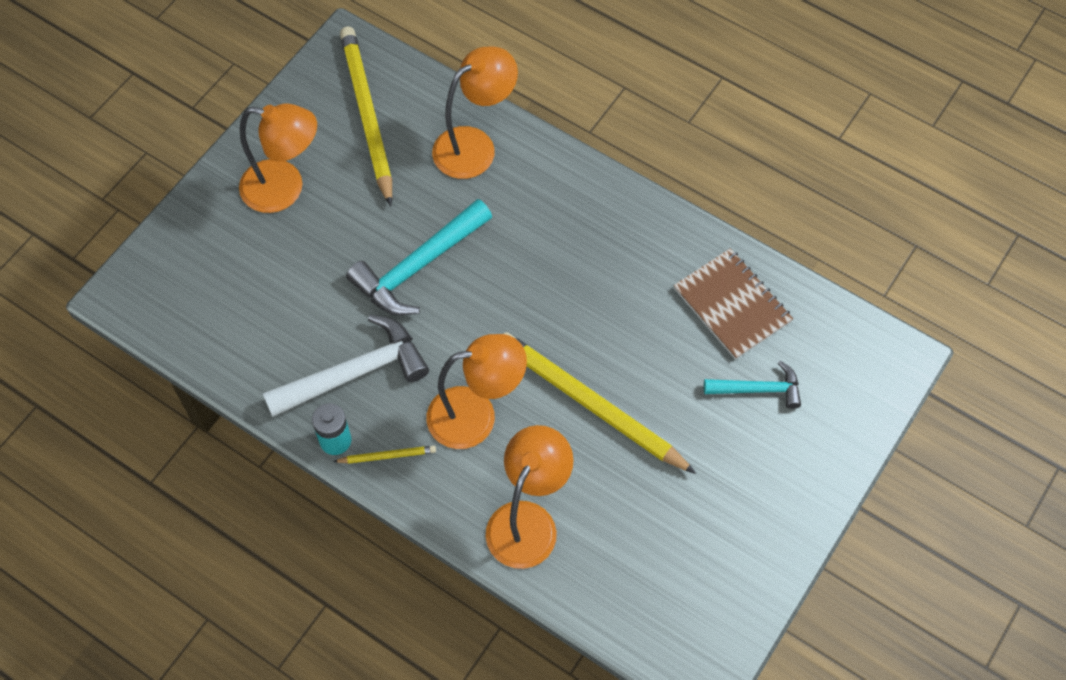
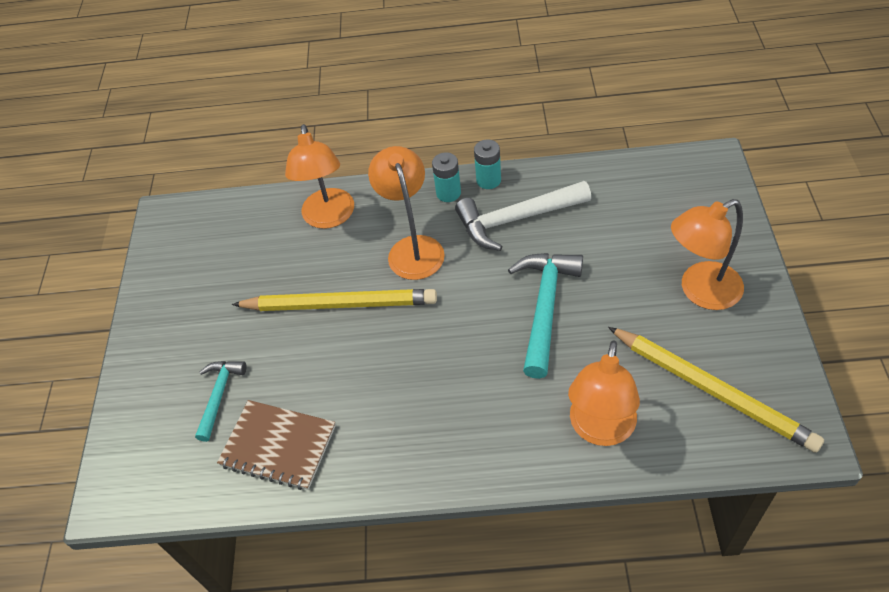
camera: 150 degrees right, 10 degrees down
white hammer [263,315,429,417] -> white hammer turned 45 degrees clockwise [455,181,591,251]
yellow pencil [333,446,436,464] -> turquoise battery [432,152,461,202]
orange lamp [427,334,527,449] -> orange lamp turned 120 degrees clockwise [368,146,445,280]
turquoise hammer [704,361,801,409] -> turquoise hammer turned 135 degrees clockwise [195,361,247,442]

